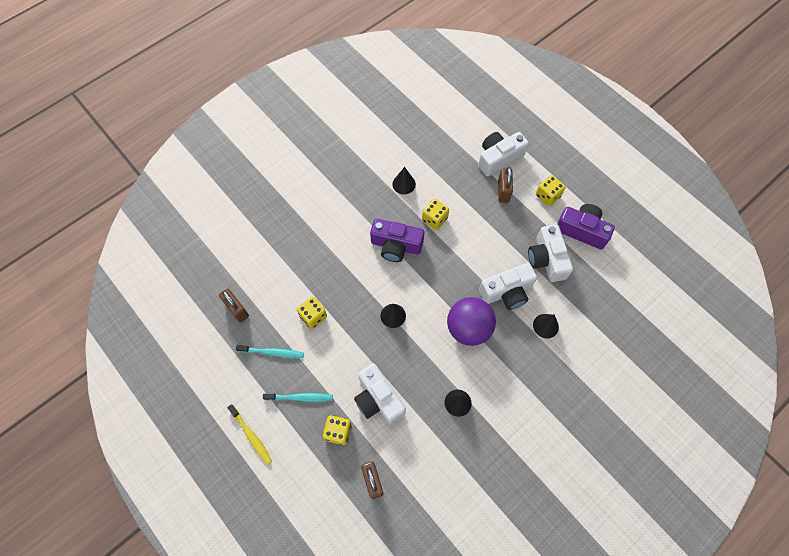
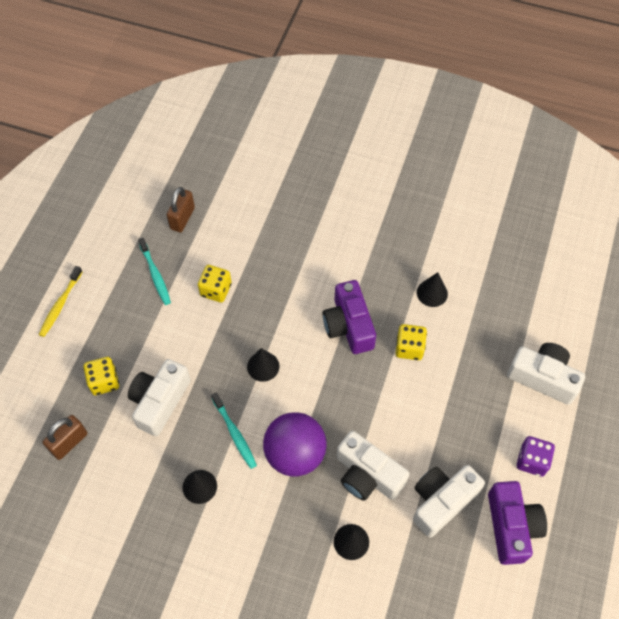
camera: 60 degrees right, 5 degrees down
turquoise toothbrush [263,393,333,402] -> turquoise toothbrush moved to [211,392,257,469]
brown padlock [498,167,513,203] -> none
yellow dice [536,175,565,206] -> purple dice [517,436,555,477]

